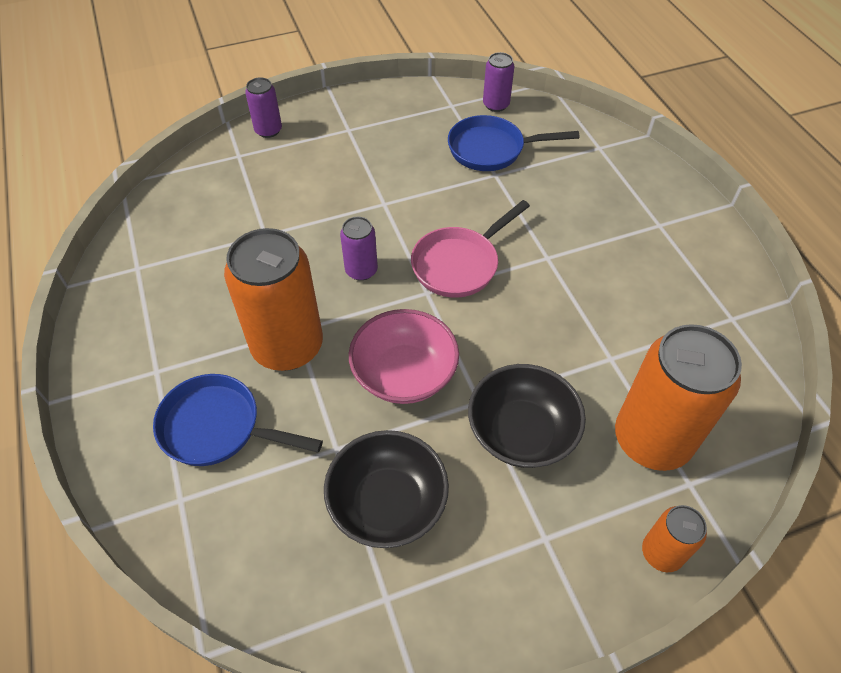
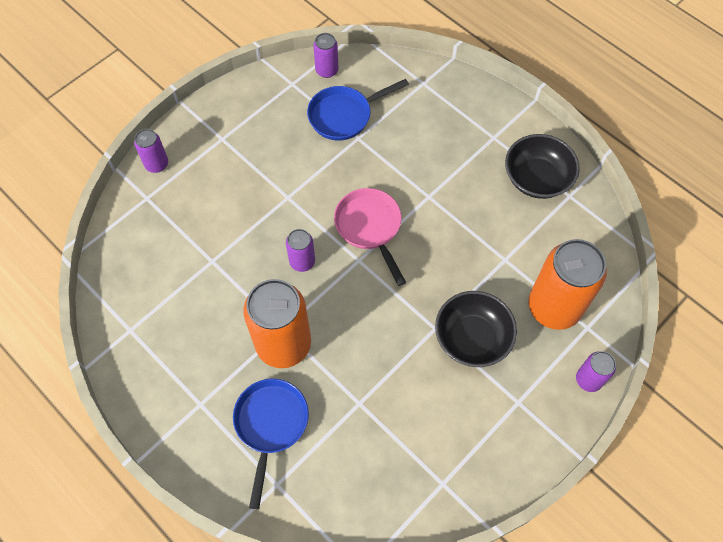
camera: 25 degrees left, 10 degrees up
blue pan [153,374,323,466] -> blue pan turned 105 degrees clockwise [233,379,309,509]
black bowl [324,430,449,548] -> black bowl moved to [505,134,580,199]
pink bowl [349,309,459,404] -> none
pink pan [411,200,530,298] -> pink pan turned 135 degrees clockwise [334,188,406,286]
orange can [642,505,707,572] -> purple can [576,351,616,392]

